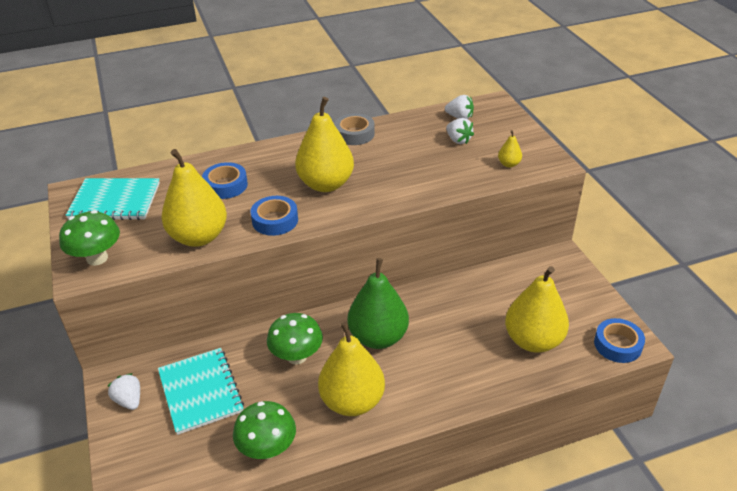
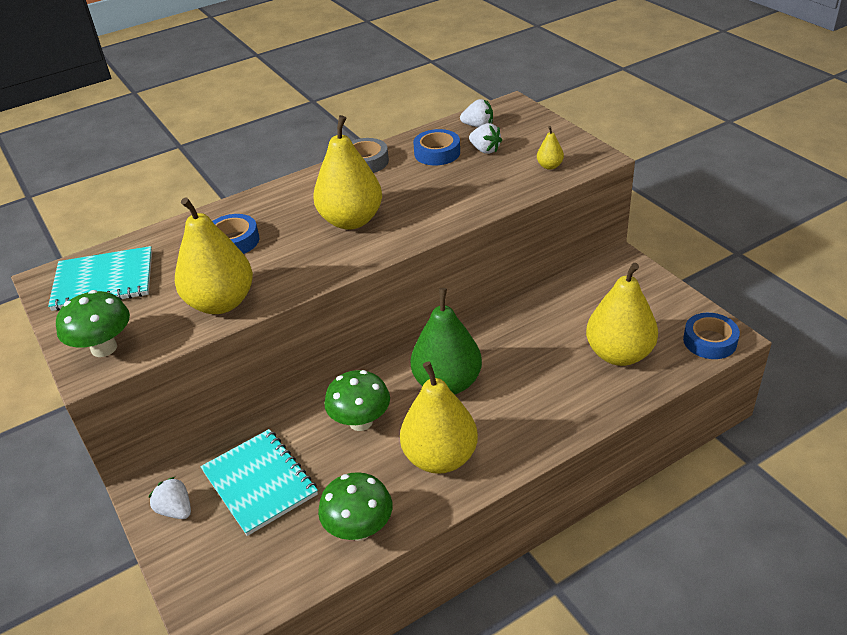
camera: 10 degrees left, 0 degrees up
blue tape [251,196,298,236] -> blue tape moved to [413,129,460,165]

